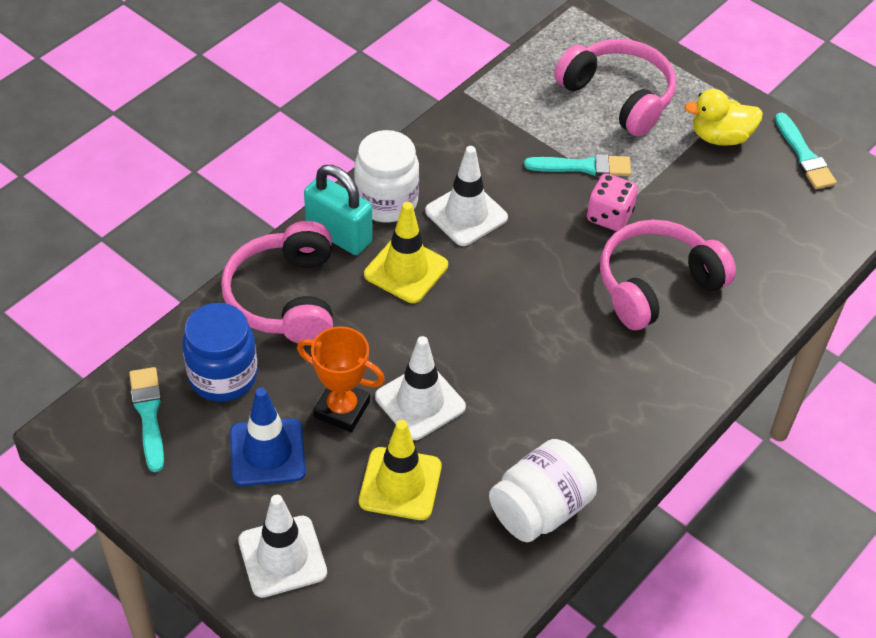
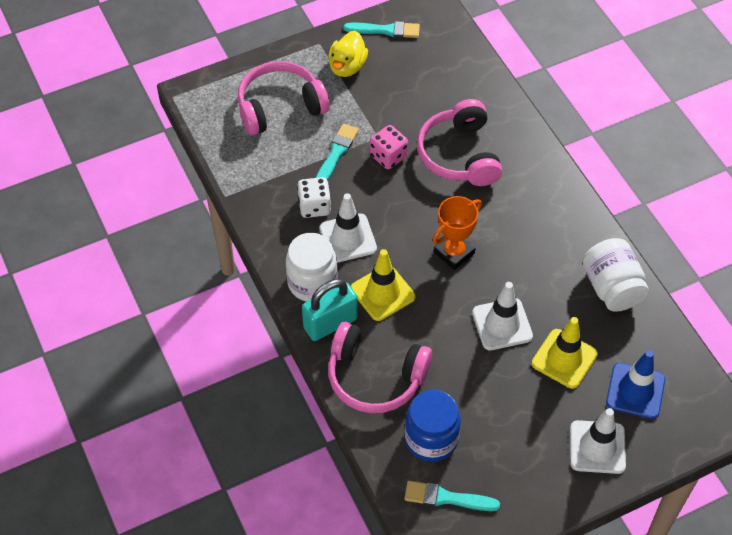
camera: 65 degrees left, 5 degrees up
blue traffic cone [230,387,306,486] -> blue traffic cone moved to [606,350,665,419]
orange trophy [297,326,385,432] -> orange trophy moved to [433,196,482,270]
none -> white dice [297,177,331,218]

